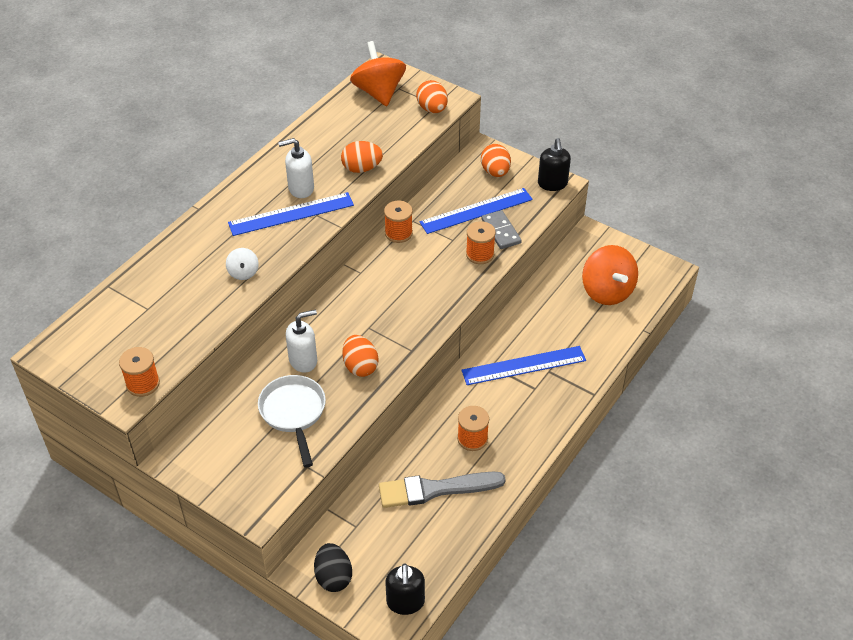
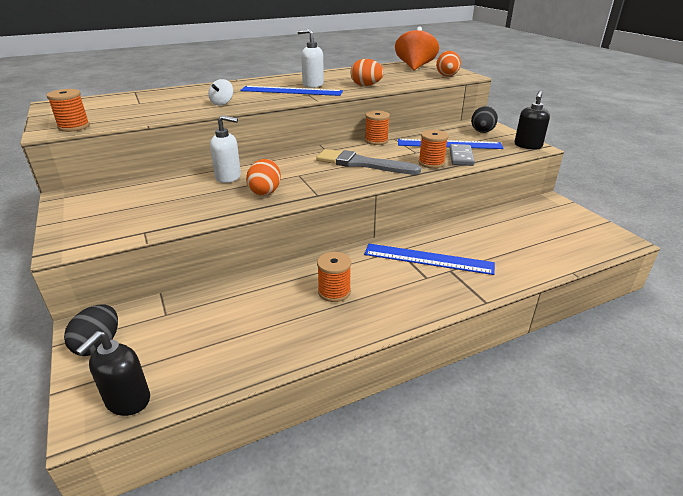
camera: 30 degrees right, 15 degrees down
white pan [258,375,326,467] -> none
grey brush [379,472,506,508] -> grey brush moved to [316,149,421,175]
orange egg [481,144,511,177] -> black egg [471,106,498,133]
orange spinning top [582,245,638,305] -> none

